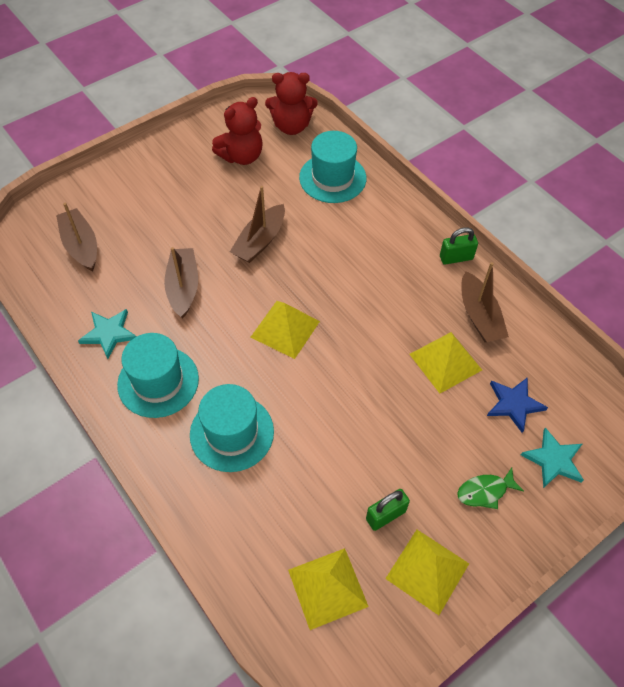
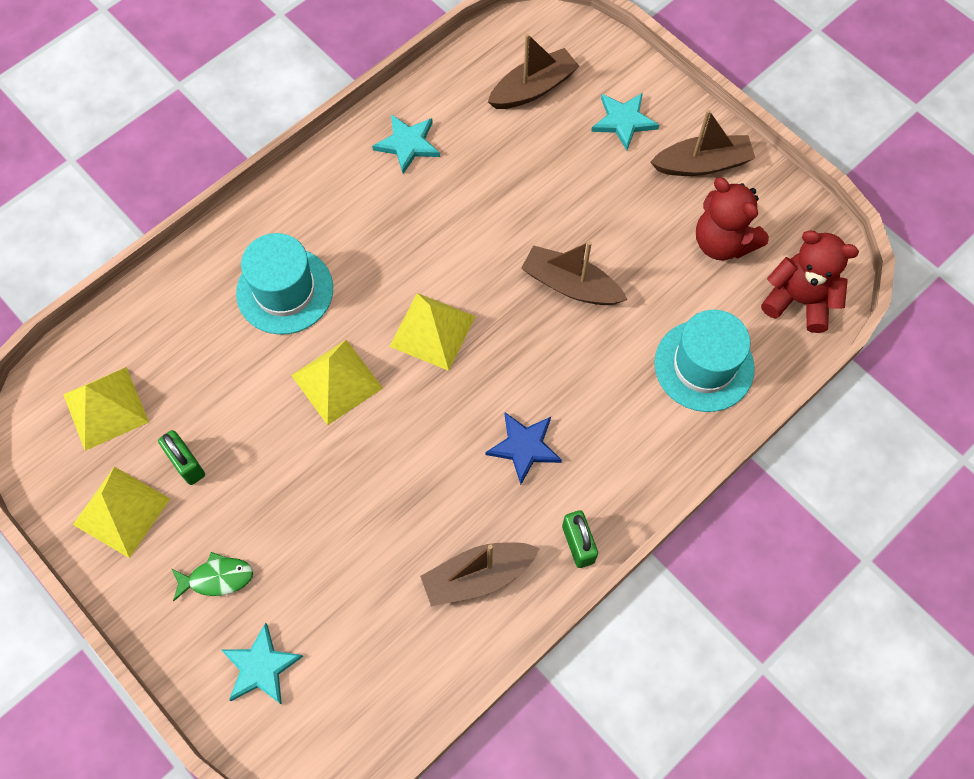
camera: 85 degrees right, 10 degrees up
turquoise hat [117,333,199,418] -> none
brown boat [164,247,198,318] -> brown boat moved to [650,110,755,176]
red teddy bear [265,72,318,135] -> red teddy bear turned 120 degrees clockwise [761,231,859,333]
yellow pyramid [409,332,482,393] -> yellow pyramid moved to [291,340,383,425]
green fish [457,468,524,509] -> green fish turned 105 degrees clockwise [171,552,253,602]
blue star [487,377,548,433] -> blue star moved to [486,412,562,485]
none -> turquoise star [591,93,659,151]

